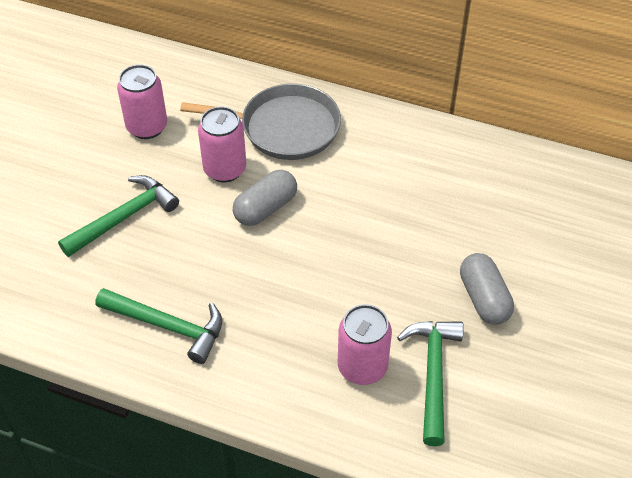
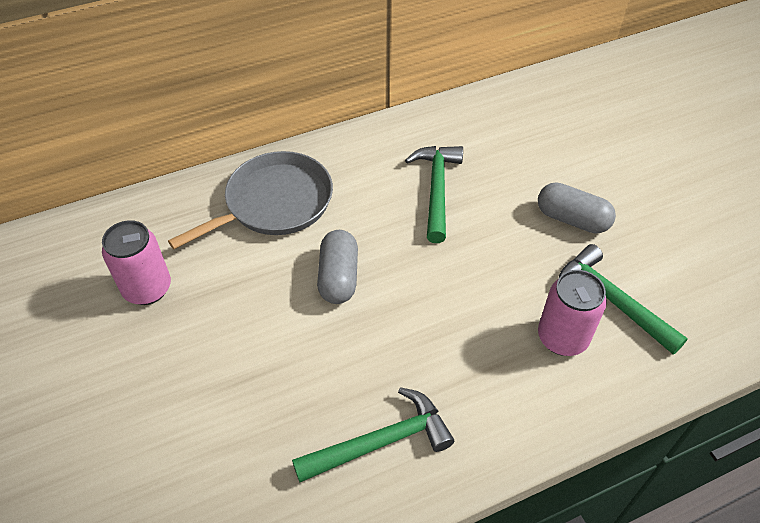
camera: 45 degrees left, 0 degrees up
green hammer [58,175,179,257] -> green hammer moved to [405,146,463,243]
pink can [198,107,246,182] -> none

